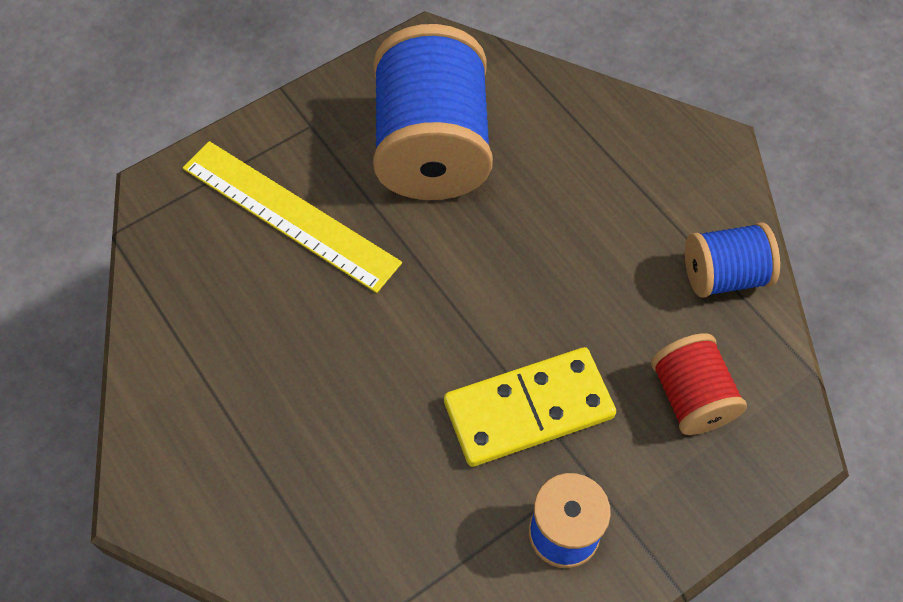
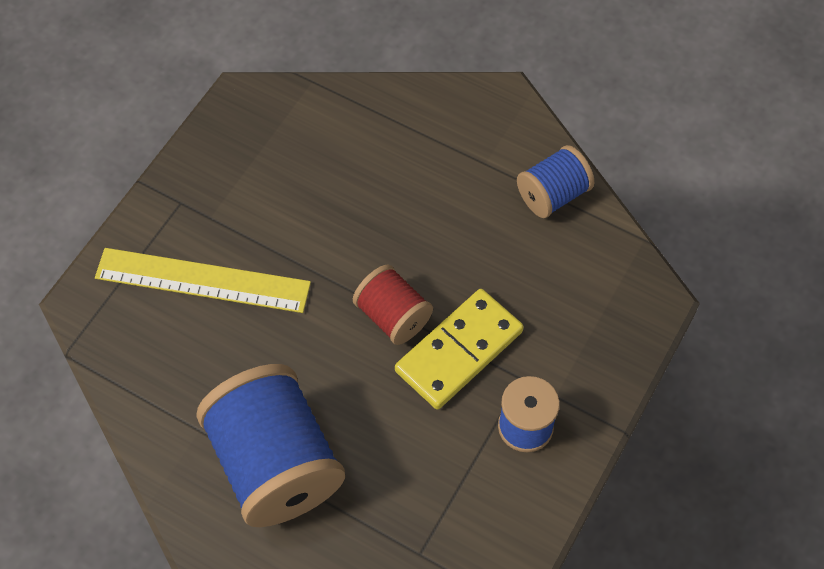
camera: 25 degrees left, 0 degrees up
blue spool [373,24,493,200] -> blue spool moved to [196,364,345,527]
red spool [651,333,747,435] -> red spool moved to [353,264,433,345]

